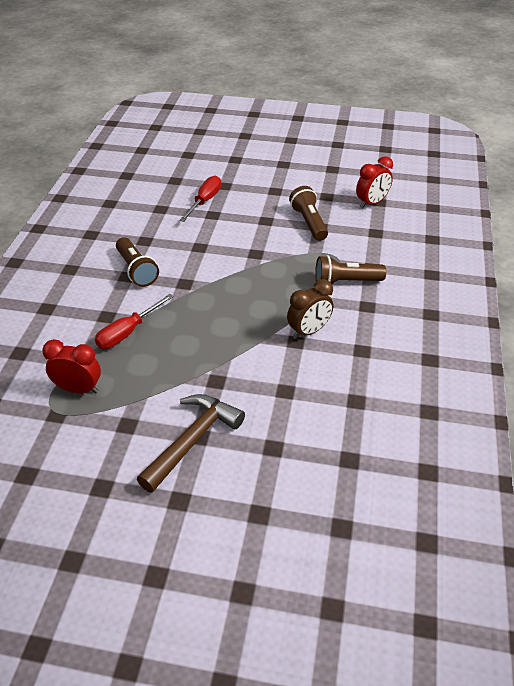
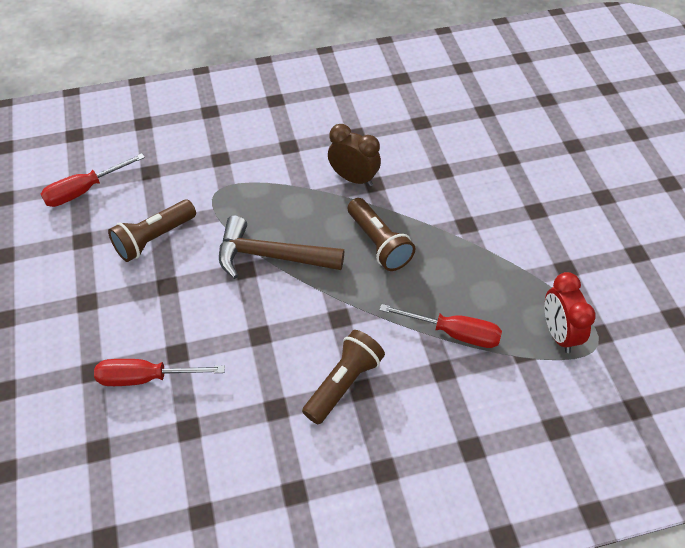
camera: 115 degrees left, 10 degrees up
brown hammer [137,394,245,493] -> brown hammer moved to [219,216,344,279]
brown flashlight [315,255,386,284] -> brown flashlight moved to [348,198,415,271]
red clock [356,156,393,208] -> red screwdriver [41,153,145,207]

